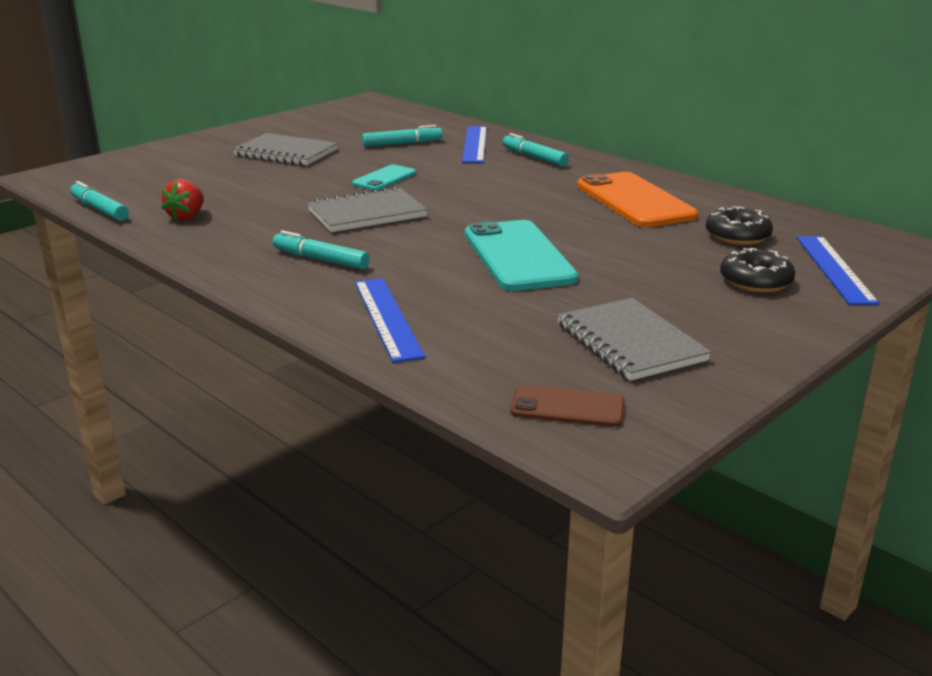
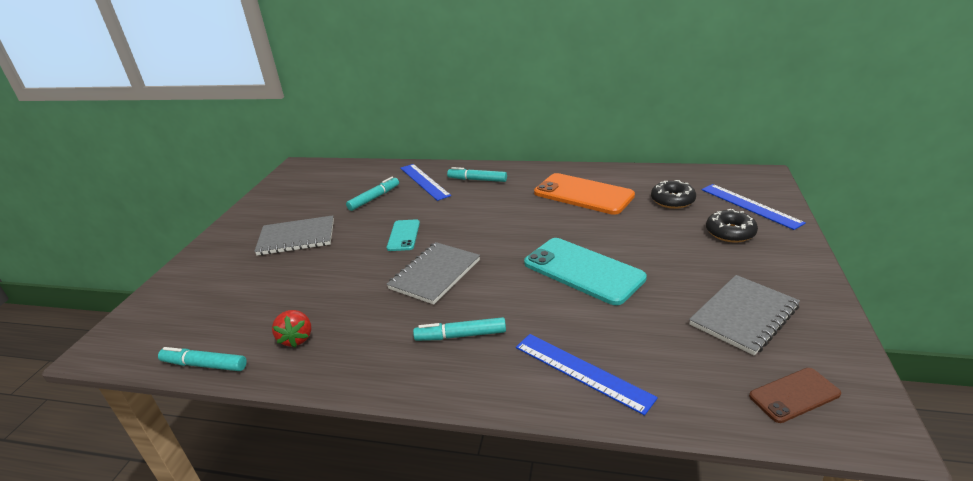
camera: 30 degrees left, 5 degrees up
grey notebook [557,298,712,381] -> grey notebook turned 75 degrees counterclockwise [689,275,800,356]

